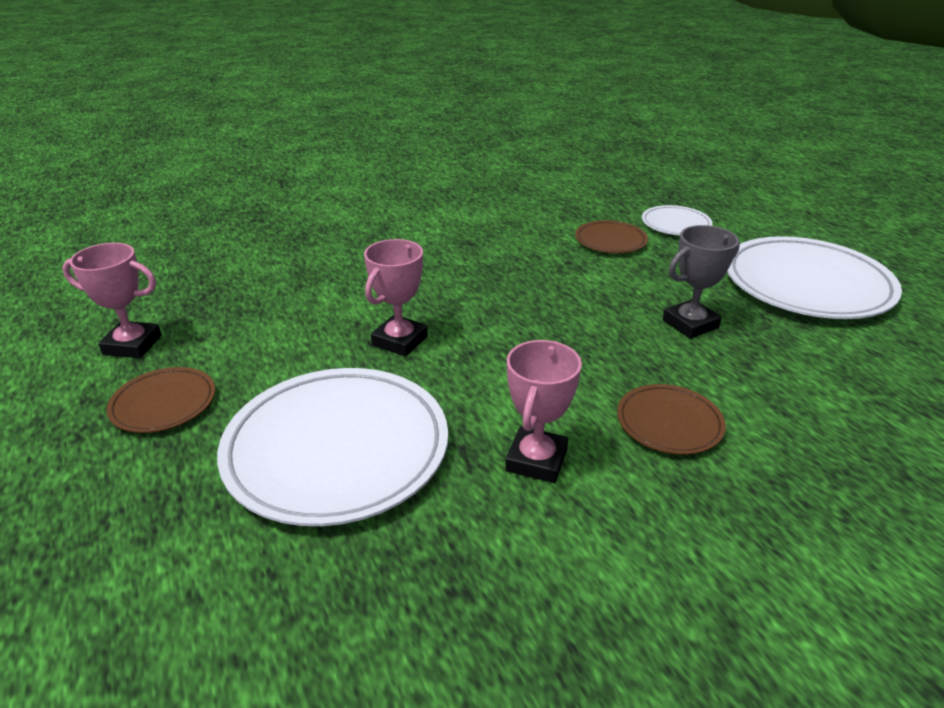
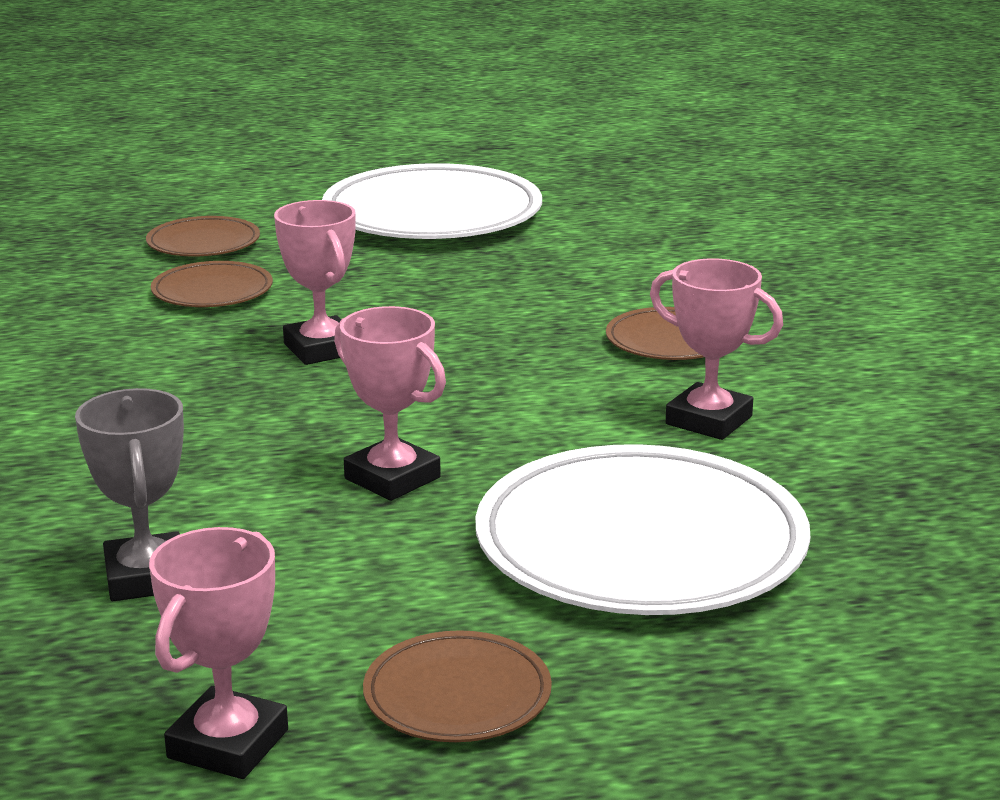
camera: 75 degrees left, 10 degrees down
white plate [642,205,713,235] -> brown plate [146,216,260,256]
grey trophy [663,225,740,339] -> grey trophy moved to [75,388,184,601]
none -> pink trophy [274,200,356,365]

